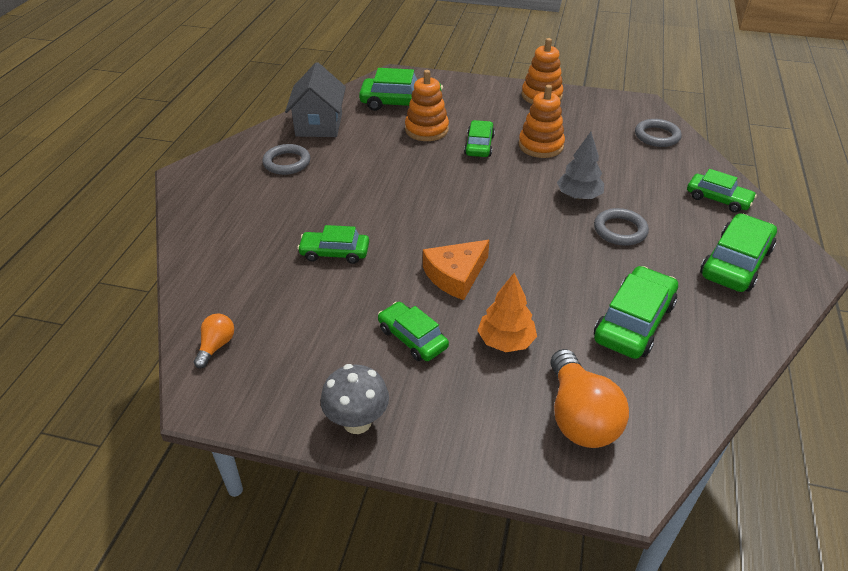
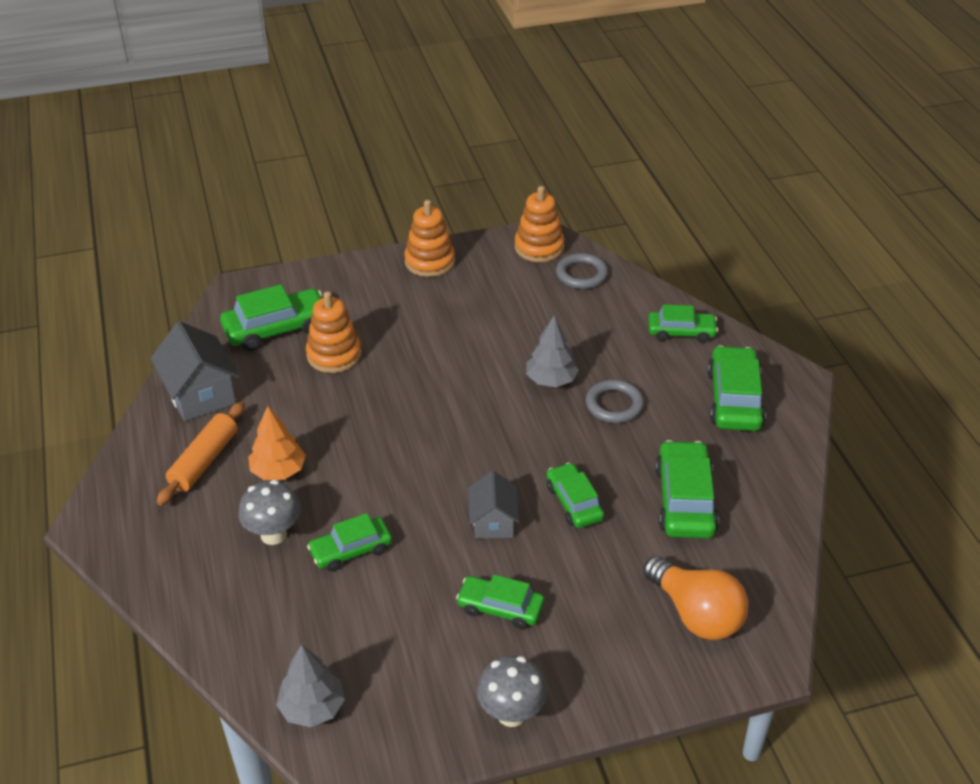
camera: 30 degrees left, 0 degrees up
orange light bulb [194,313,234,368] -> grey tree [276,644,345,727]
grey ring [262,144,310,175] -> orange rolling pin [157,402,245,506]
orange cheese [423,240,489,300] -> grey house [468,471,519,539]
green car [464,120,495,157] -> green car moved to [546,463,604,528]
orange tree [477,273,537,352] -> orange tree moved to [248,406,306,480]
orange stacking toy [519,85,565,158] -> orange stacking toy moved to [515,186,565,262]
none -> grey mushroom [238,480,301,545]

